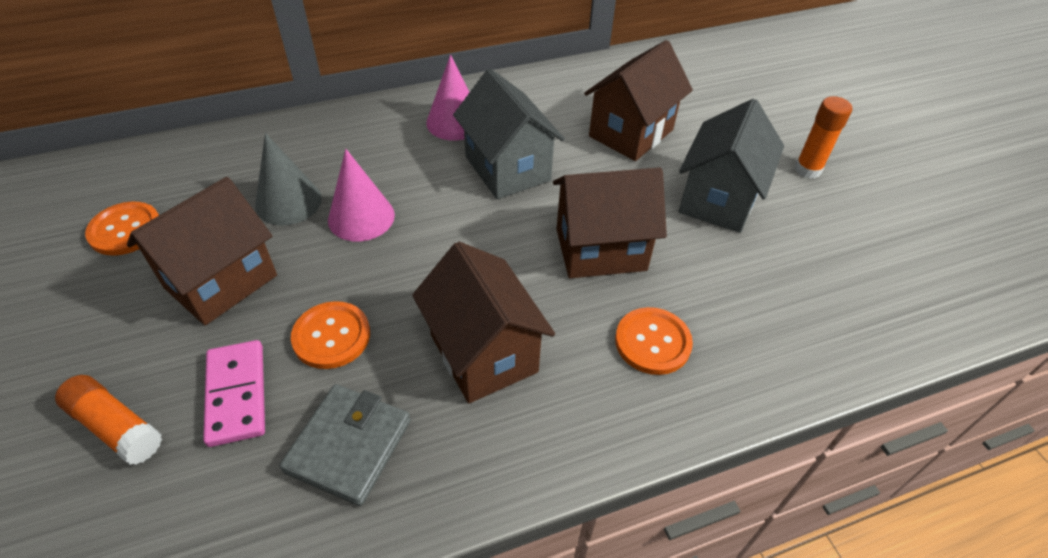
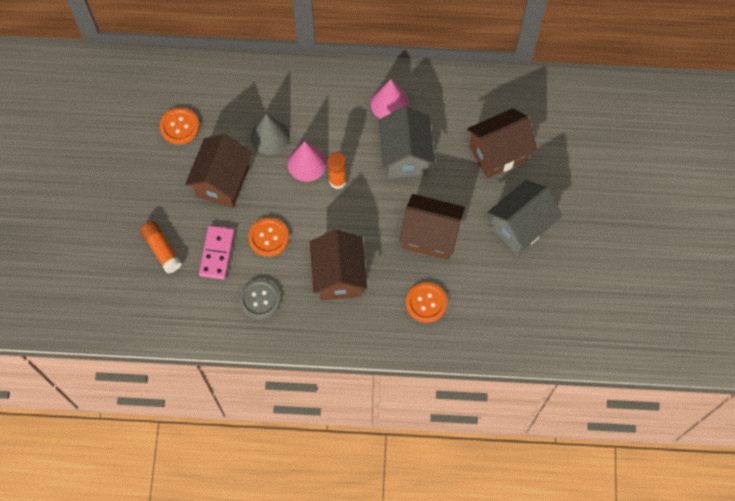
camera: 25 degrees right, 20 degrees up
brown house [127,177,277,325] -> brown house turned 45 degrees counterclockwise [185,134,252,208]
grey wallet [279,384,411,506] -> grey button [239,279,281,319]
orange glue stick [795,96,852,178] -> orange glue stick moved to [327,152,346,189]

